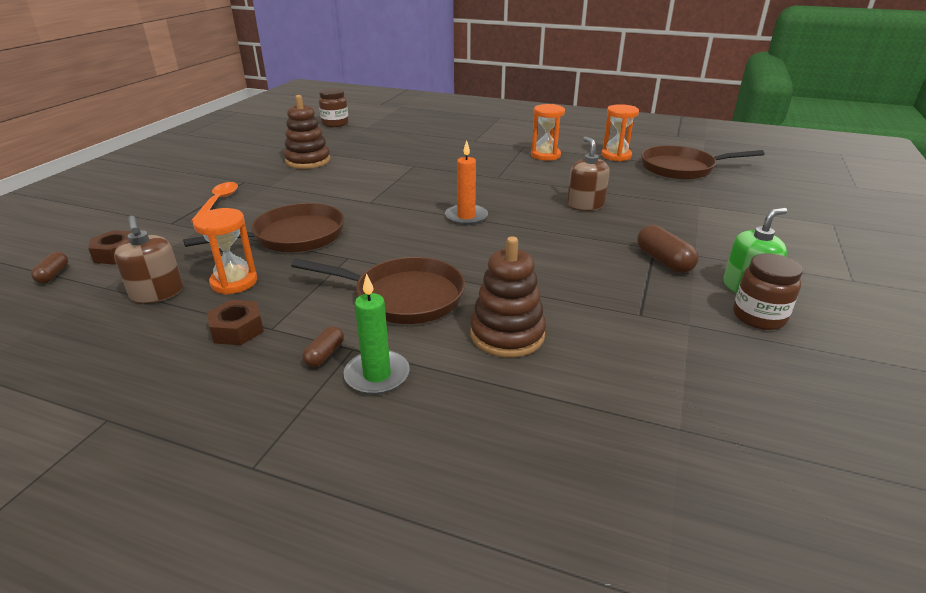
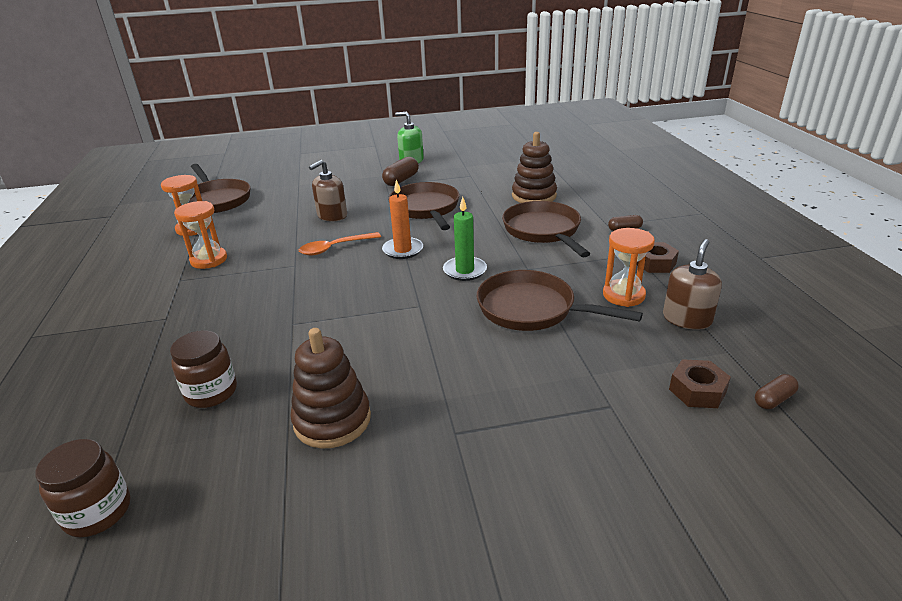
camera: 120 degrees left, 0 degrees up
orange spoon [190,182,238,223] -> orange spoon moved to [299,232,381,255]
green candle [343,273,410,395] -> green candle moved to [443,197,487,281]
brown jar [733,253,803,330] -> brown jar moved to [170,330,237,408]
none -> brown pan [388,182,460,230]

